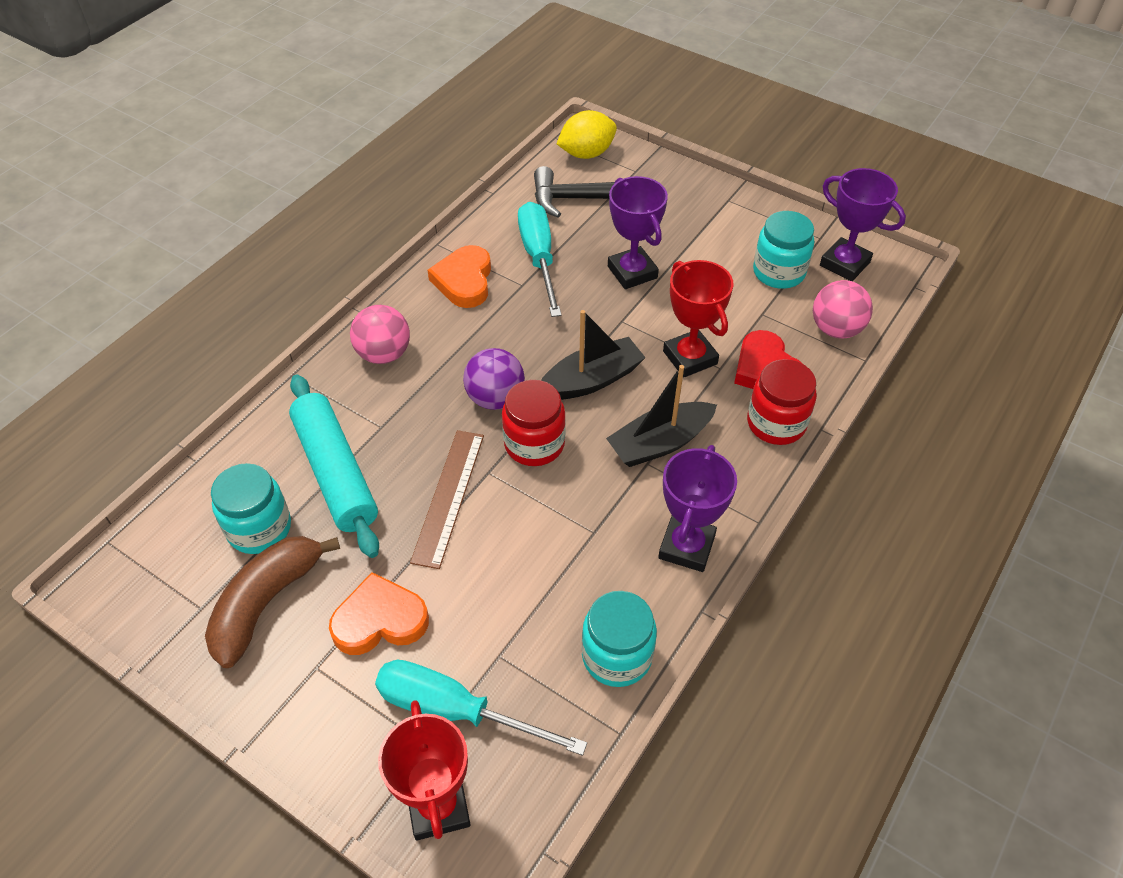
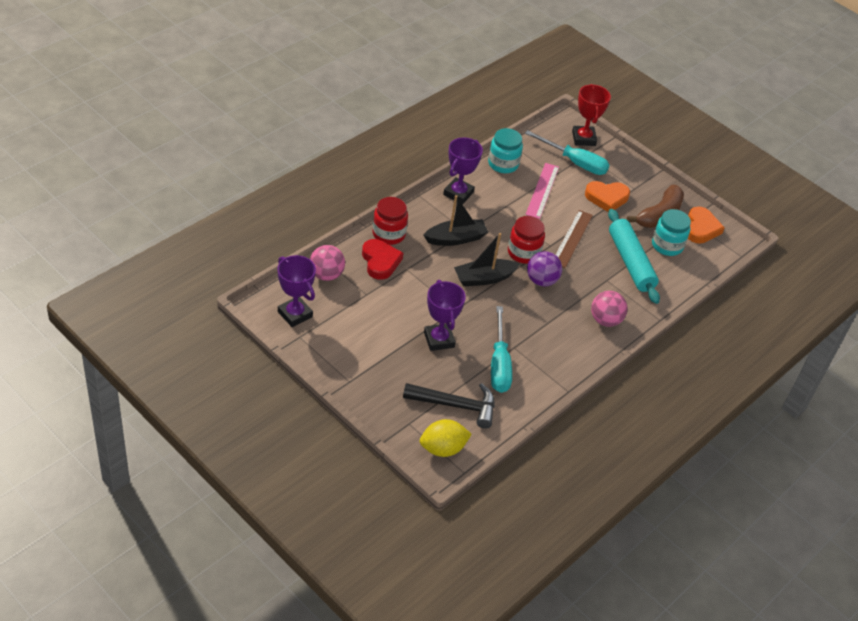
camera: 175 degrees left, 5 degrees down
orange heart [428,245,491,308] -> orange heart moved to [688,207,725,244]
red trophy [663,260,733,378] -> none
turquoise jar [753,211,814,289] -> none
none -> pink ruler [525,163,559,219]

